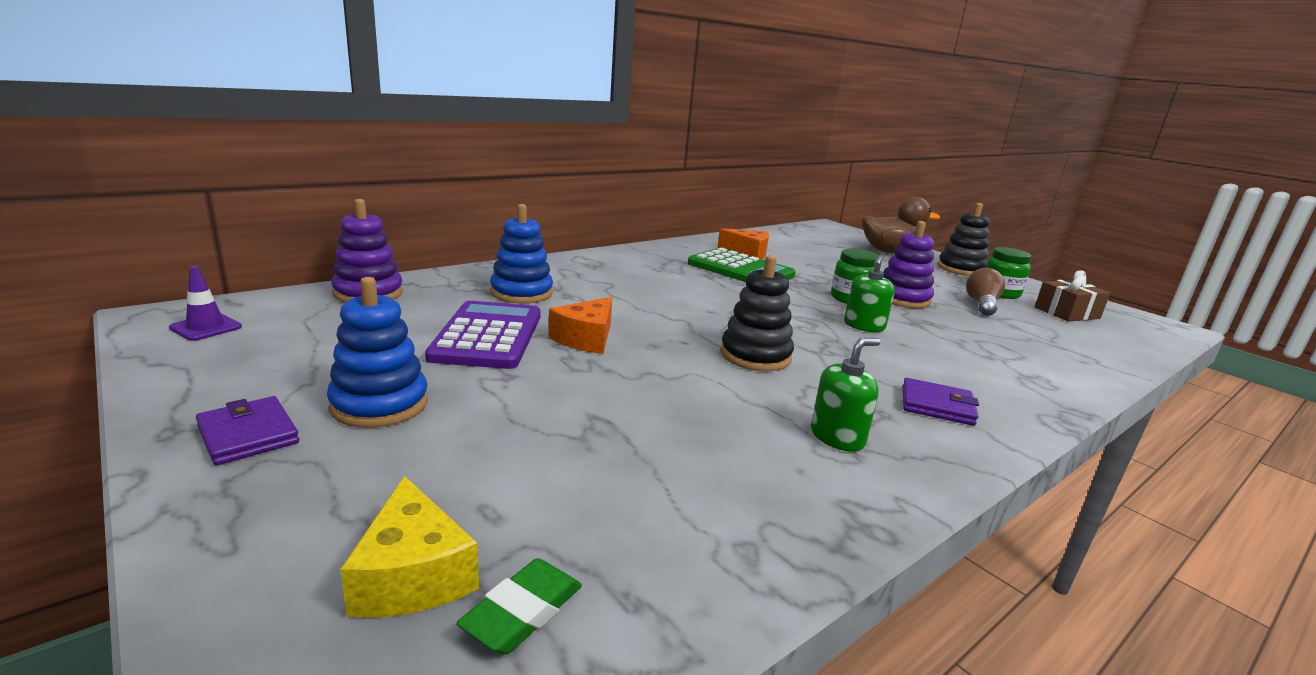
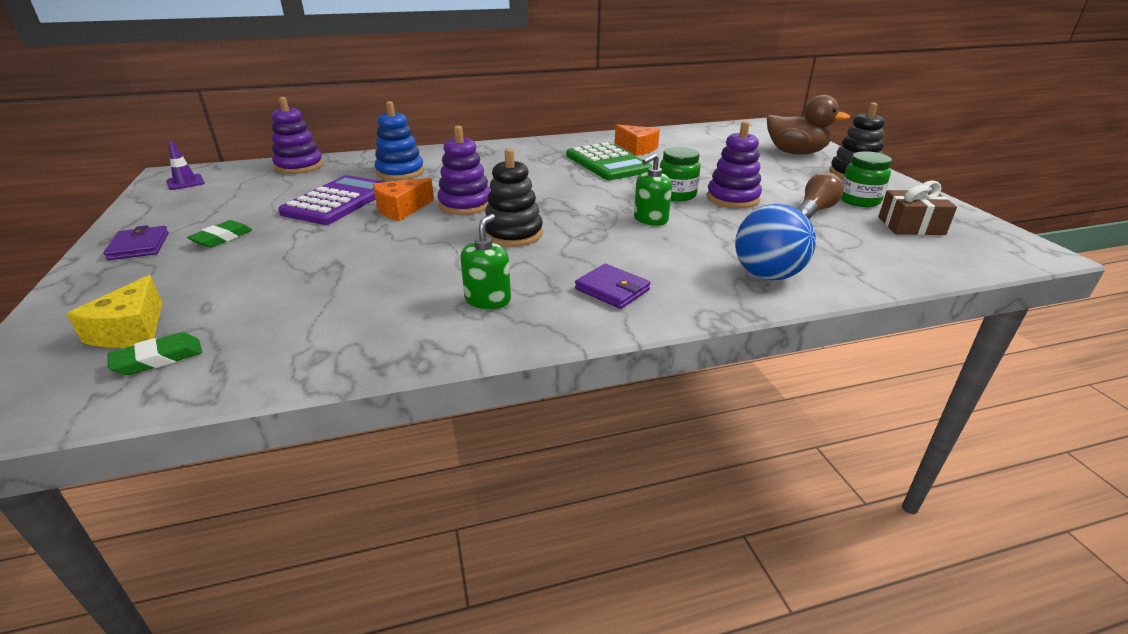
camera: 25 degrees right, 10 degrees up
blue stacking toy [327,277,428,428] -> green eraser [187,220,252,248]
green soap dispenser [811,338,880,451] -> green soap dispenser turned 60 degrees counterclockwise [460,214,511,309]
none -> purple stacking toy [437,126,491,215]
none -> blue ball [735,204,816,280]

